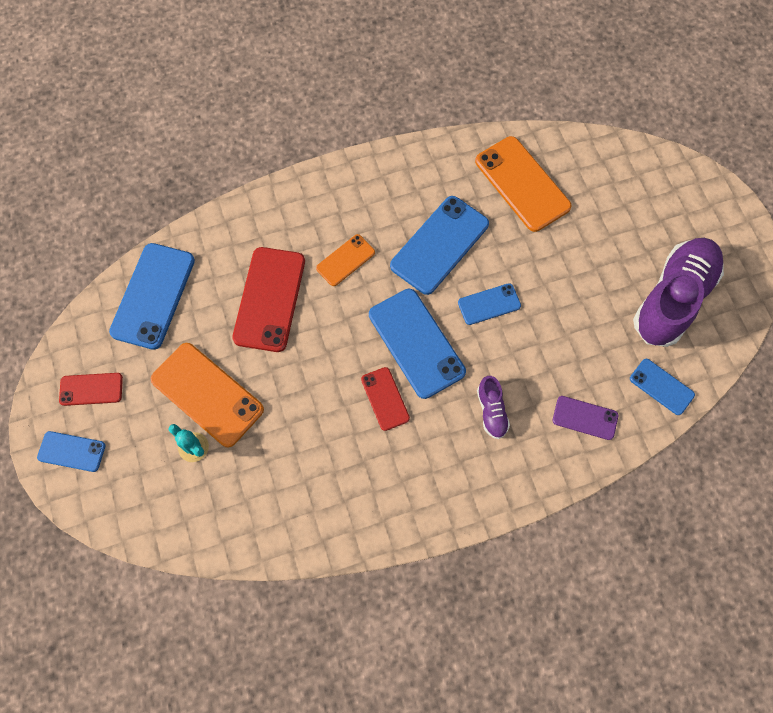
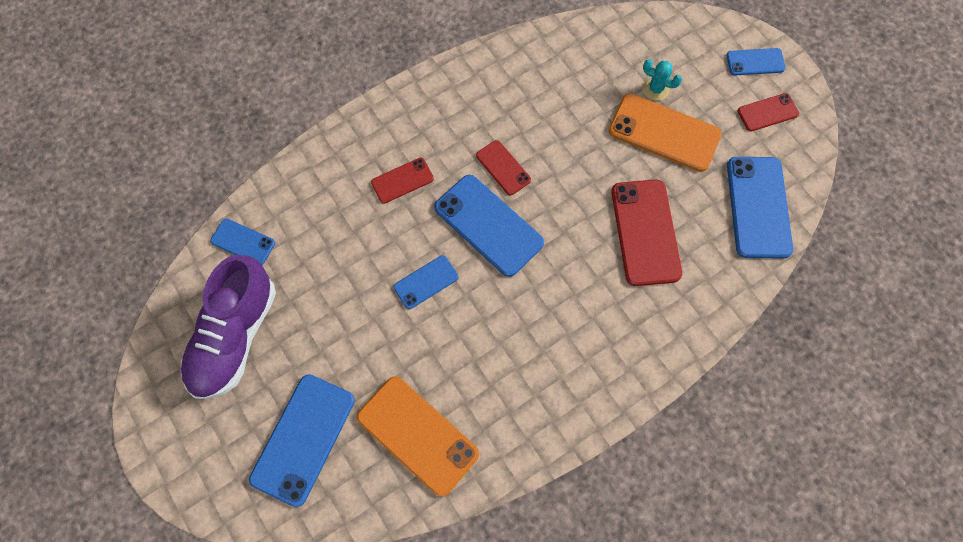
camera: 165 degrees right, 0 degrees up
orange phone [316,234,375,286] -> none
blue phone [390,196,489,295] -> blue phone moved to [249,374,355,507]
purple shoe [477,376,510,439] -> red phone [371,158,434,204]
purple phone [553,396,618,440] -> none

